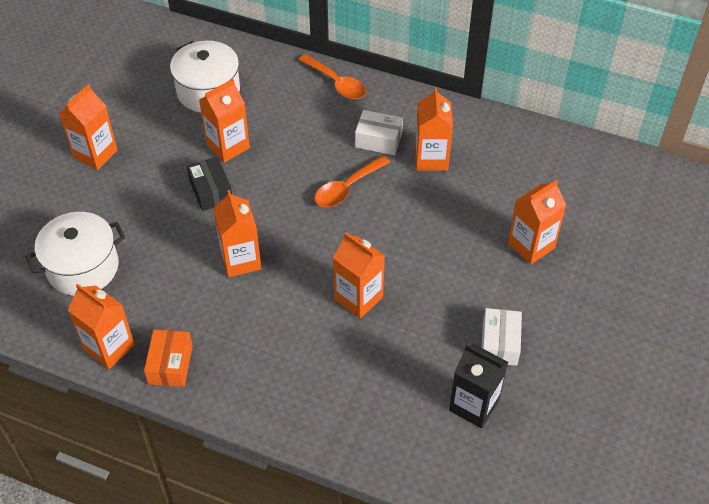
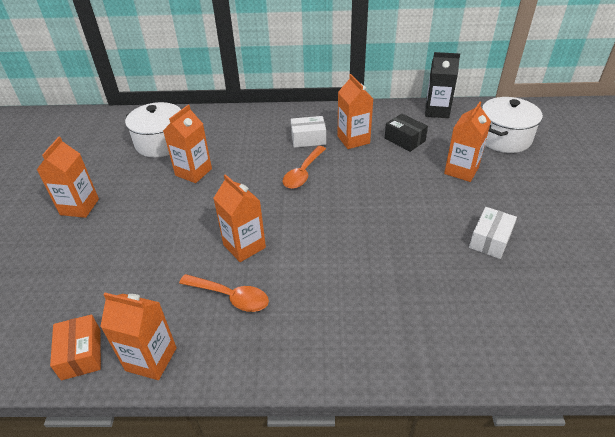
camera: 20 degrees left, 10 degrees down
white pot [25,212,125,296] -> white pot moved to [482,97,543,153]
orange box [144,329,193,387] -> orange box moved to [50,314,101,380]
black box [187,157,232,211] -> black box moved to [385,114,428,152]
orange spoon [299,54,366,99] -> orange spoon moved to [179,274,269,312]
orange carton [333,232,385,319] -> none
black carton [449,344,508,428] -> black carton moved to [425,52,460,118]
white box [481,308,522,366] -> white box turned 45 degrees clockwise [469,207,517,259]

